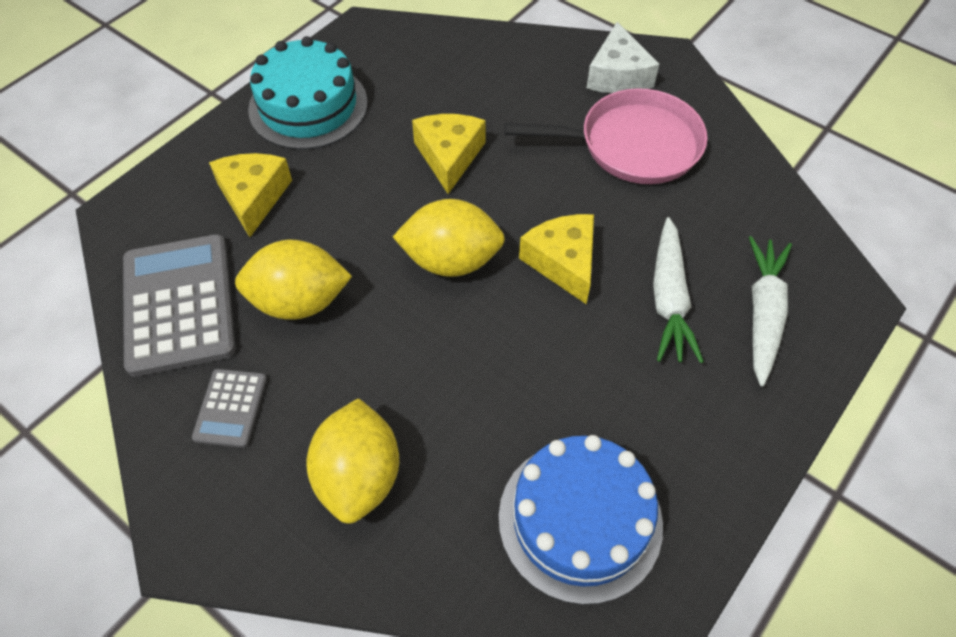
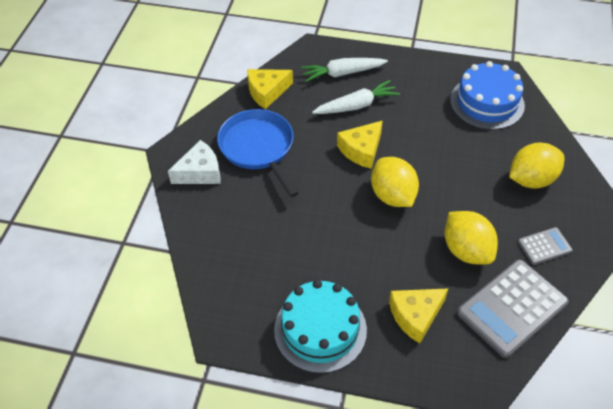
camera: 115 degrees left, 5 degrees down
yellow cheese [412,114,486,194] -> yellow cheese moved to [247,69,293,109]
pink pan [504,88,708,184] -> blue pan [217,109,299,197]

